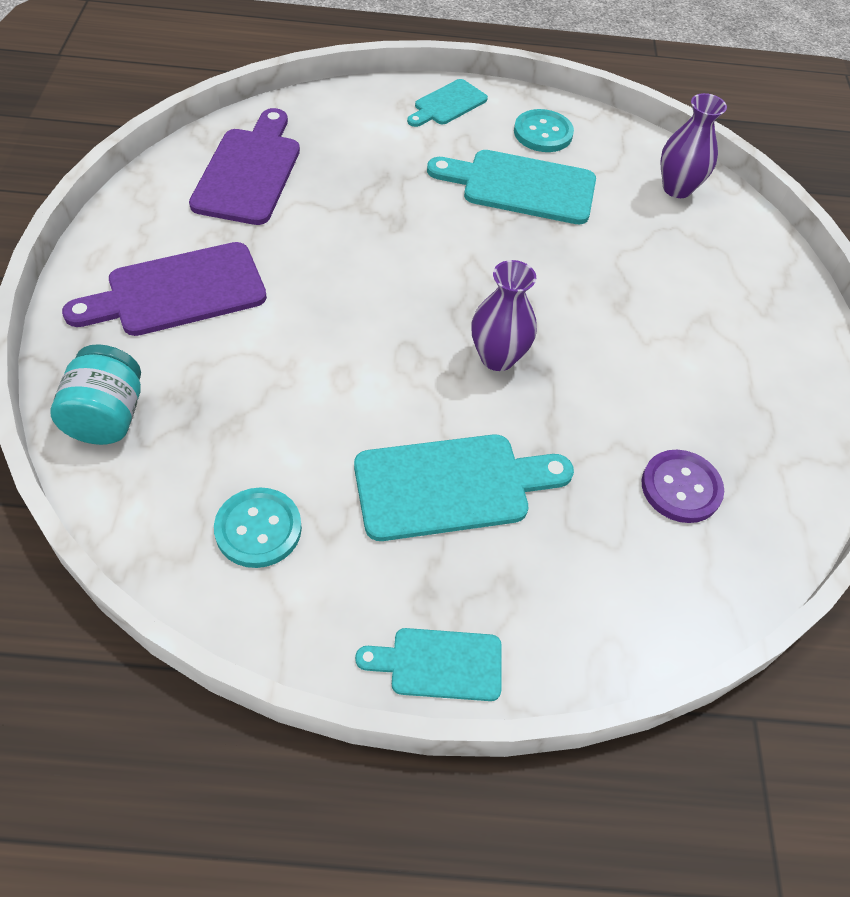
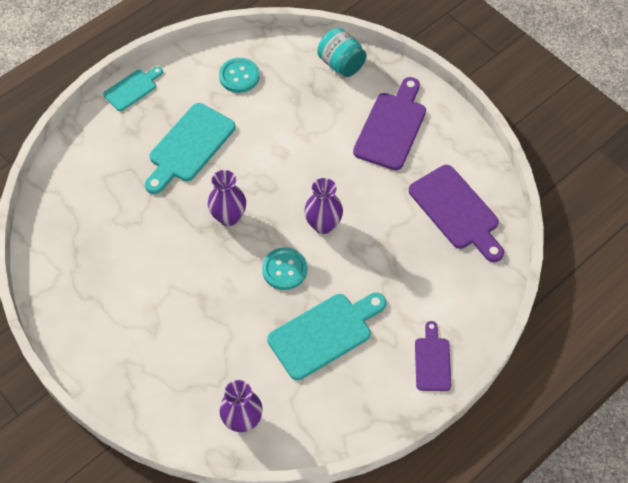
camera: 140 degrees right, 5 degrees up
turquoise cutting board [407,79,488,127] -> purple cutting board [415,321,451,391]
turquoise button [514,109,574,152] -> turquoise button moved to [262,247,307,290]
purple button [642,450,724,523] -> none
none -> purple vase [304,178,343,234]

